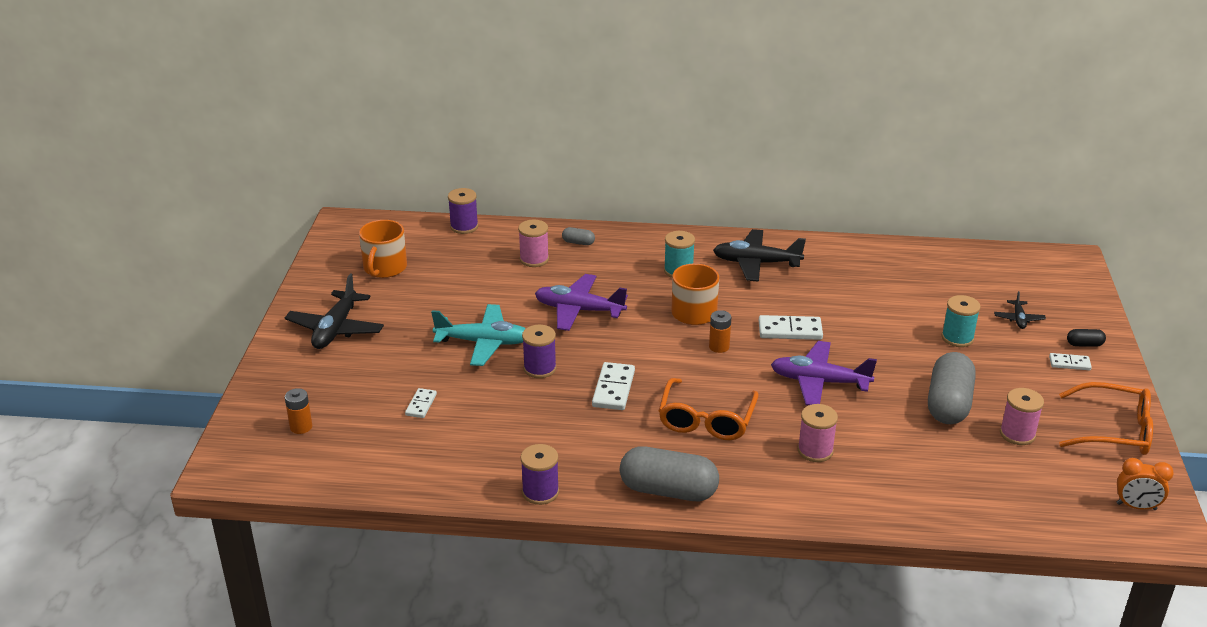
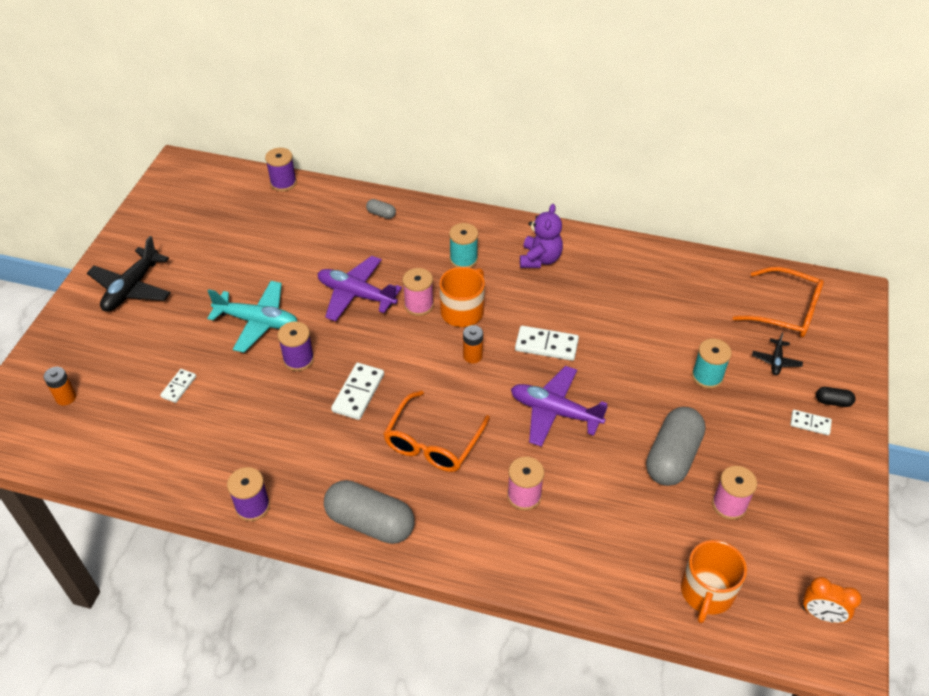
camera: 10 degrees right, 15 degrees up
orange mug [359,220,407,278] -> orange mug moved to [681,540,747,623]
pink spool [518,219,549,267] -> pink spool moved to [403,268,434,316]
black plane [713,229,806,282] -> purple teddy bear [520,204,563,268]
orange glasses [1059,382,1153,455] -> orange glasses moved to [733,267,824,338]

